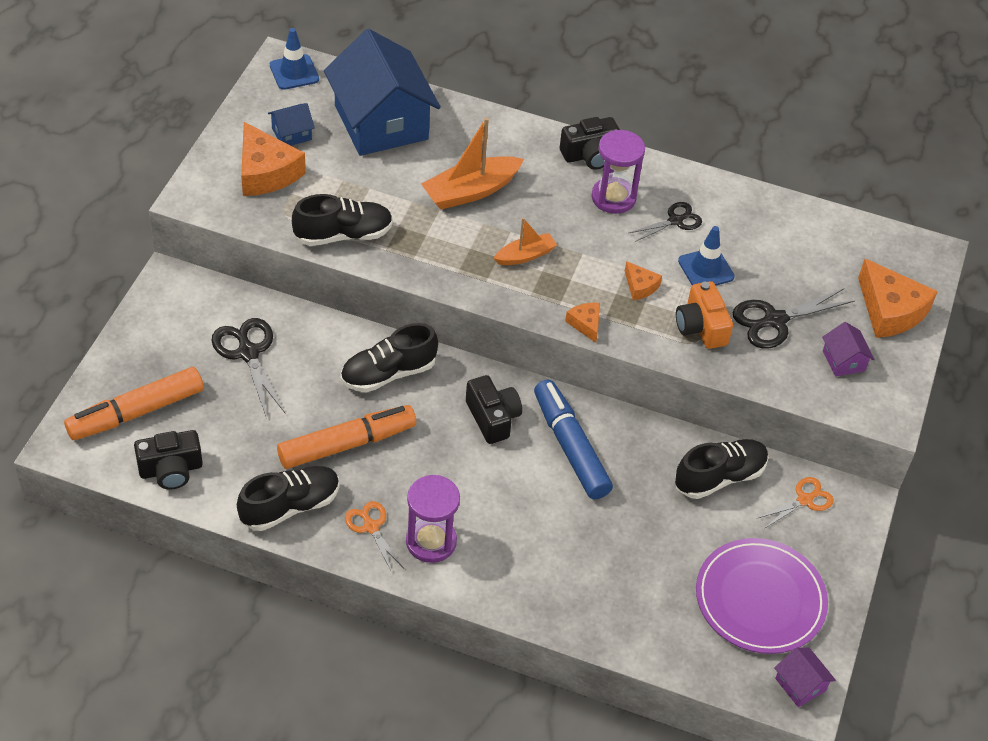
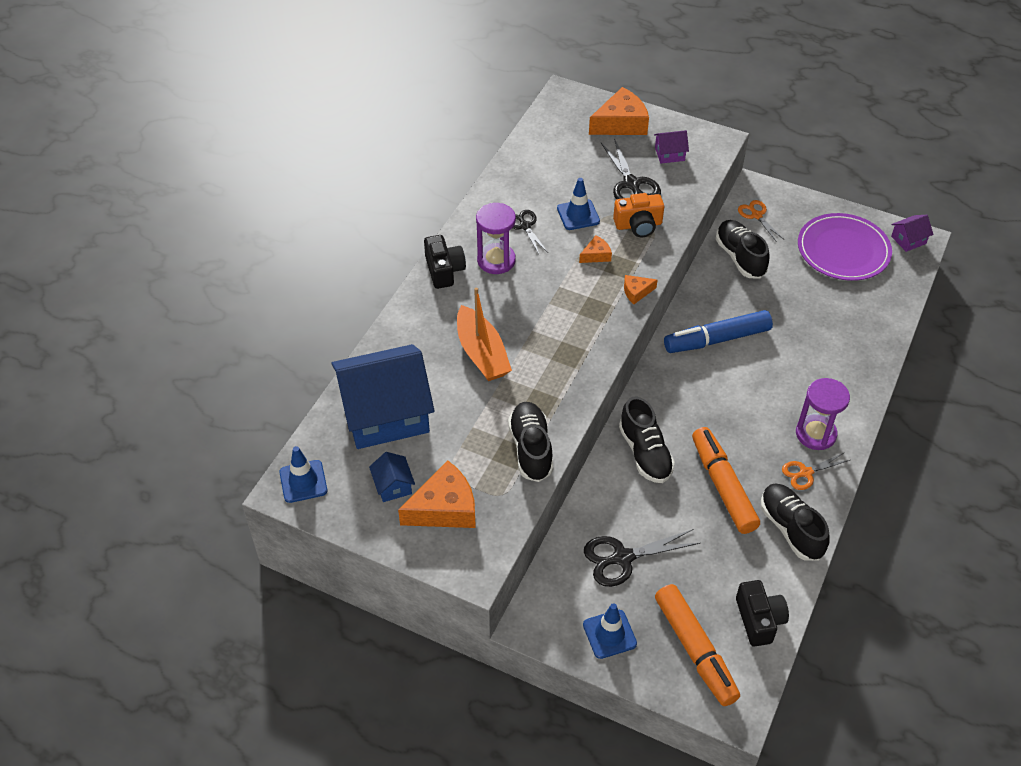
camera: 80 degrees left, 0 degrees up
black camera [466,375,522,444] -> none
orange boat [494,218,557,265] -> none
none -> blue traffic cone [583,603,637,659]

